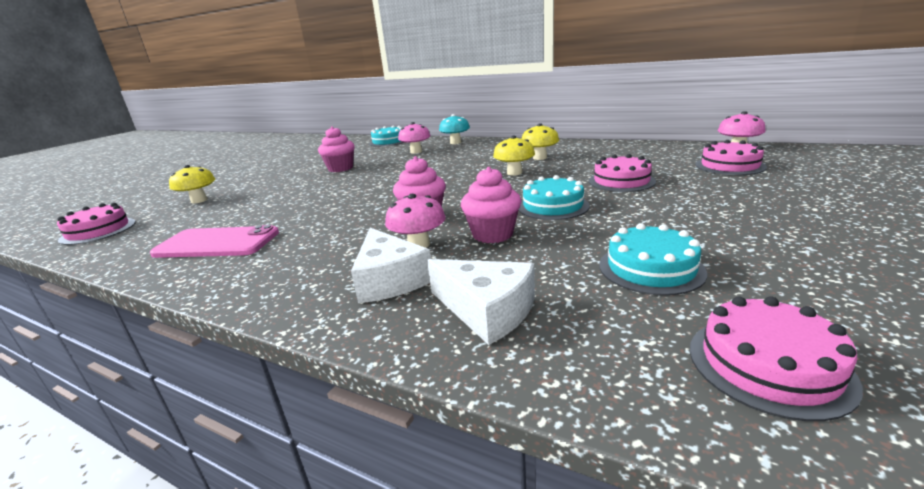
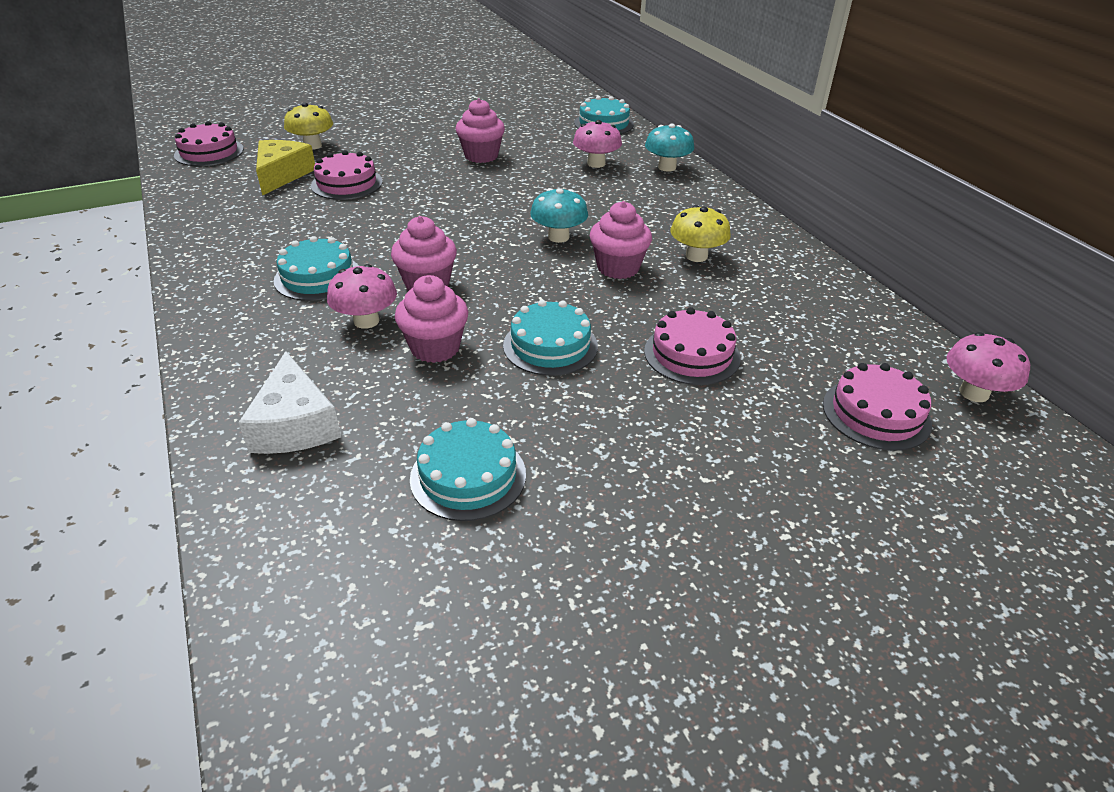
camera: 35 degrees right, 15 degrees up
pink phone [150,225,279,258] -> none
white cheese [351,228,431,303] -> none
yellow mushroom [493,136,535,175] -> pink cupcake [590,201,652,279]
pink cake [690,296,863,421] -> pink cake moved to [311,150,383,200]
none -> yellow cheese [256,140,315,196]
none -> turquoise cake [274,236,359,301]
none -> turquoise mushroom [530,188,588,243]

